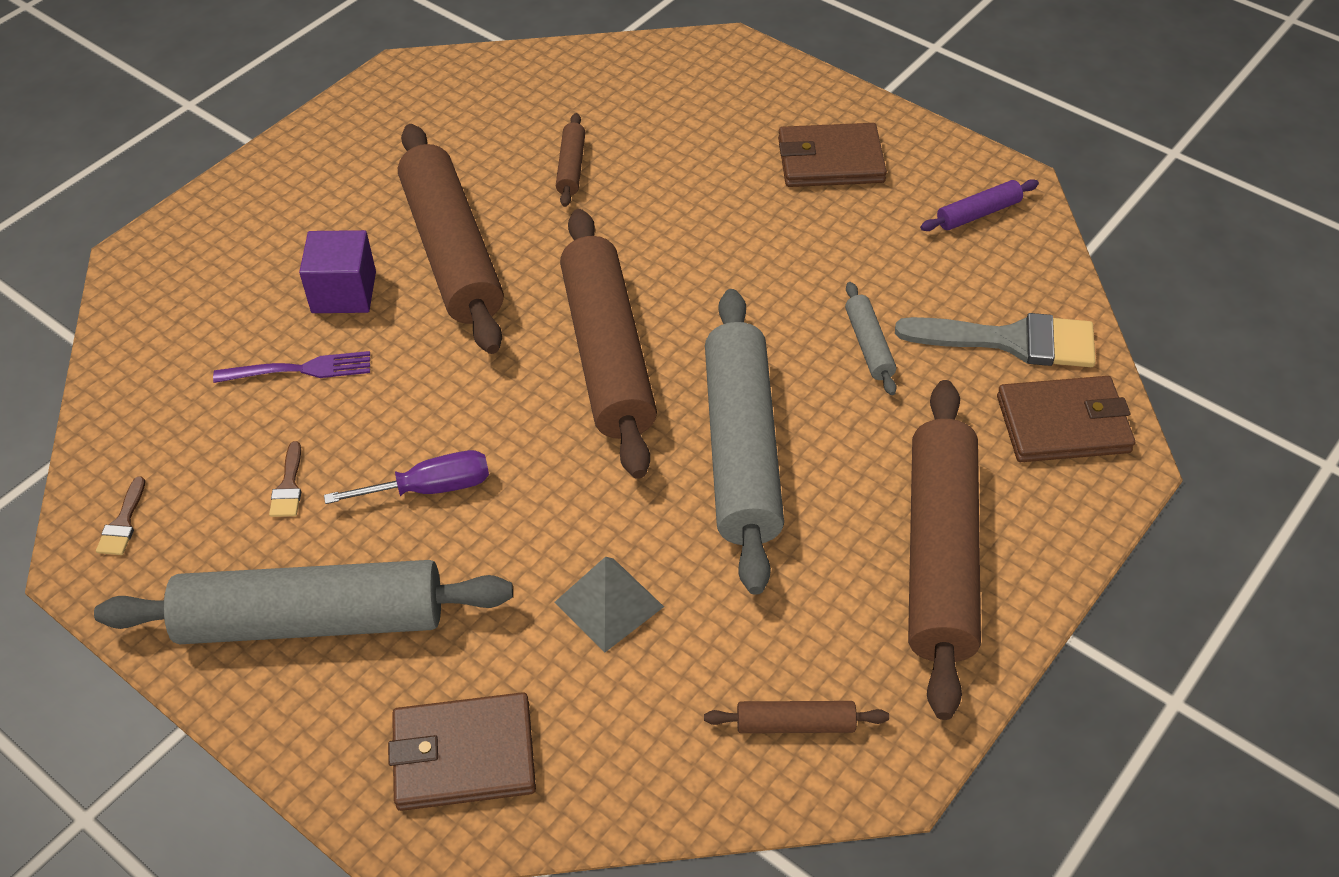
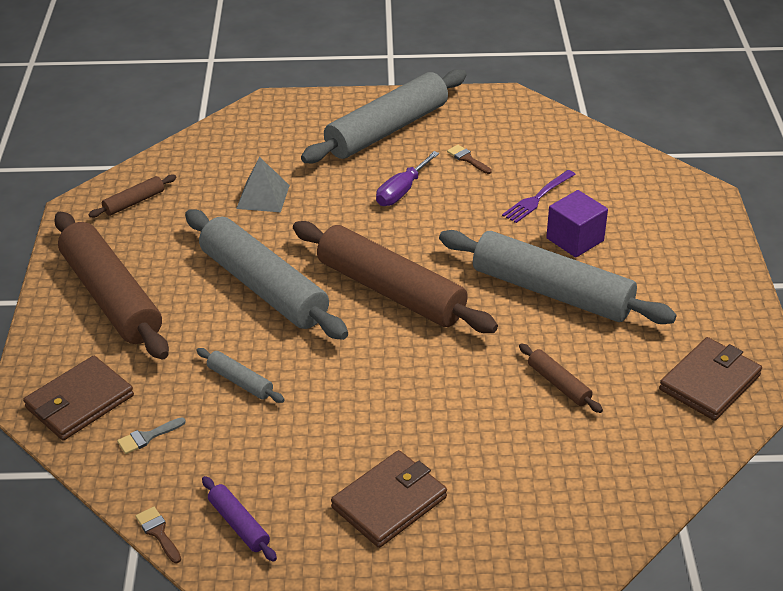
camera: 140 degrees right, 10 degrees down
brown brush [96,476,145,555] -> brown brush moved to [136,507,181,563]
brown wallet [388,692,536,811] -> brown wallet moved to [659,337,762,421]
brown rolling pin [398,124,504,354] -> grey rolling pin [439,230,677,324]
grey brush [895,313,1096,367] -> grey brush [117,417,186,454], size x0.44
purple rolling pin [920,179,1039,231] -> purple rolling pin turned 60 degrees counterclockwise [202,476,277,562]

